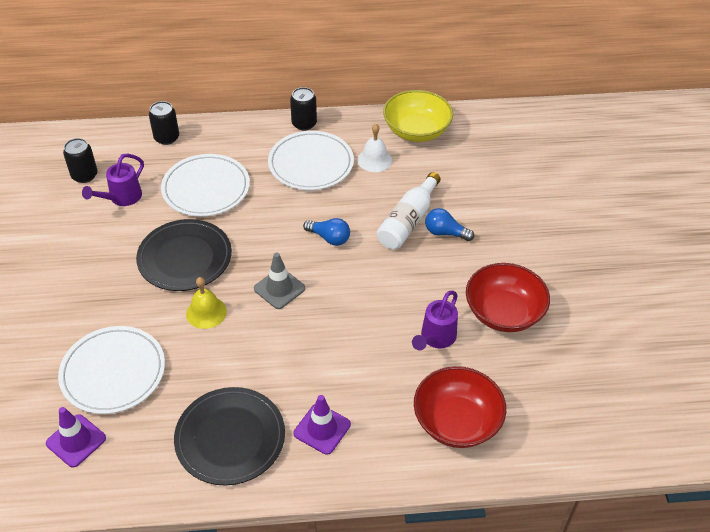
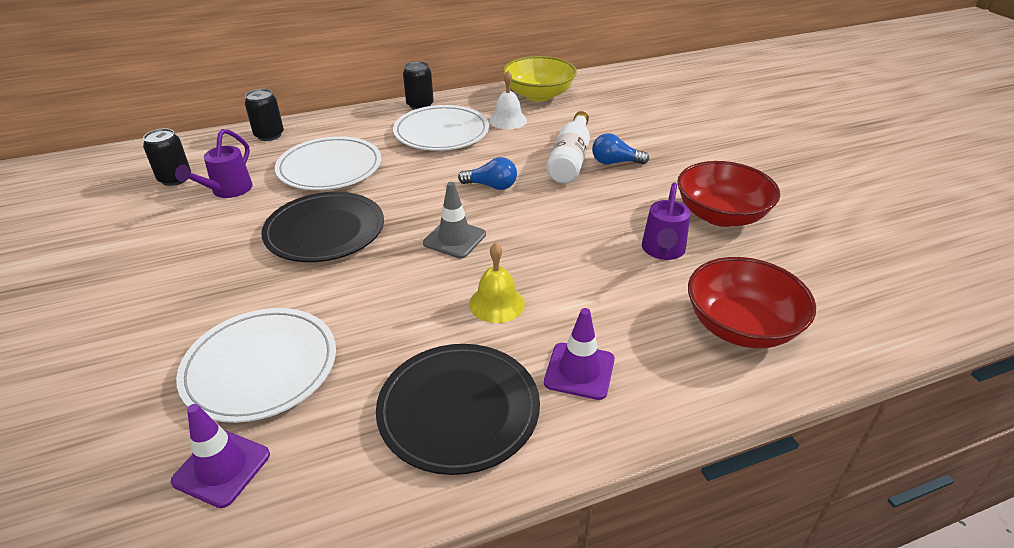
camera: 15 degrees left, 10 degrees down
yellow bell [186,277,227,329] -> yellow bell moved to [469,243,525,323]

